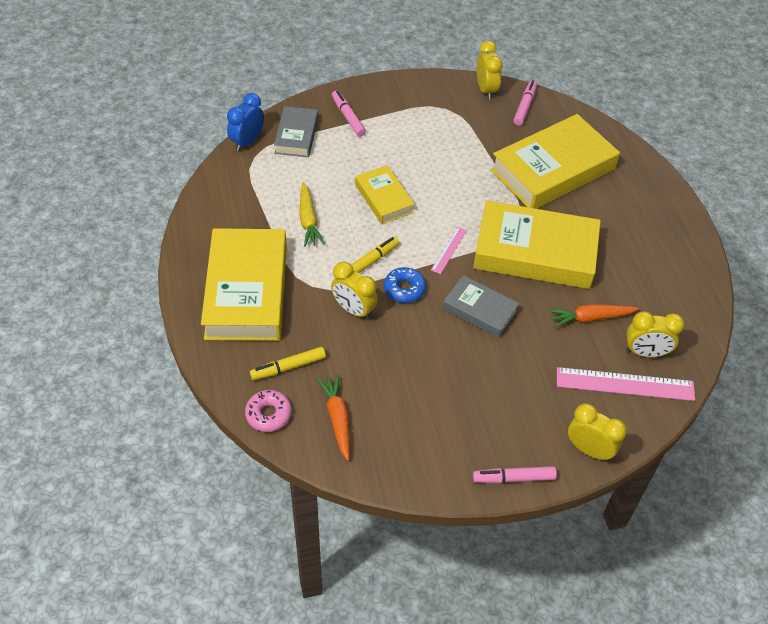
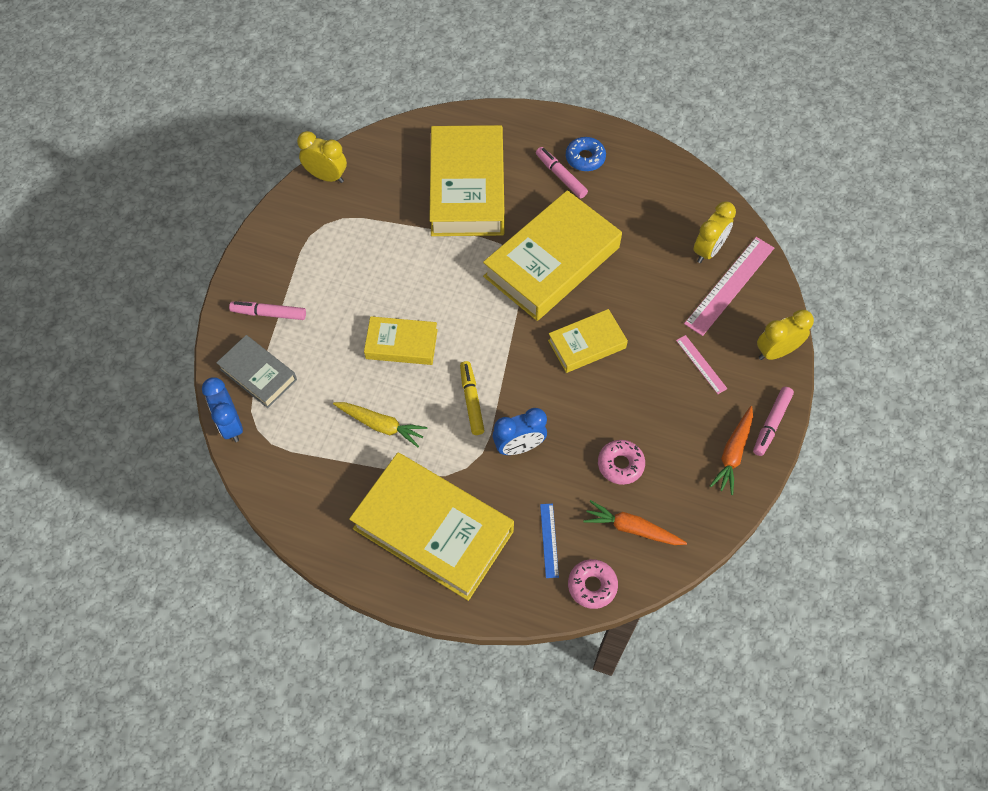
camera: 55 degrees left, 10 degrees up
yellow marker [250,347,326,380] -> blue ruler [540,504,559,578]
yellow clock [331,262,378,320] -> blue clock [493,408,547,455]
blue donut [384,267,426,303] -> blue donut moved to [566,137,606,171]
pink ruler [431,227,467,274] -> pink ruler moved to [676,335,728,394]
grey book [443,275,519,338] -> yellow book [548,309,628,373]
pink marker [513,80,537,126] -> pink marker moved to [536,147,588,198]
orange carrot [548,304,639,328] -> orange carrot moved to [710,406,753,495]
none -> pink donut [598,440,645,485]

